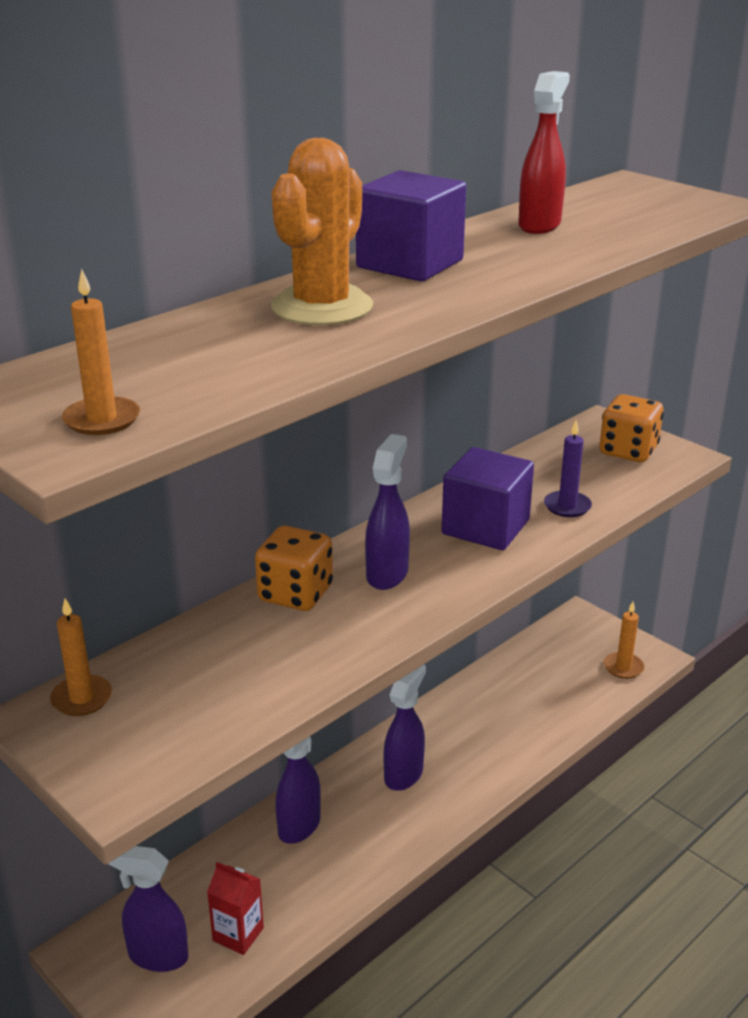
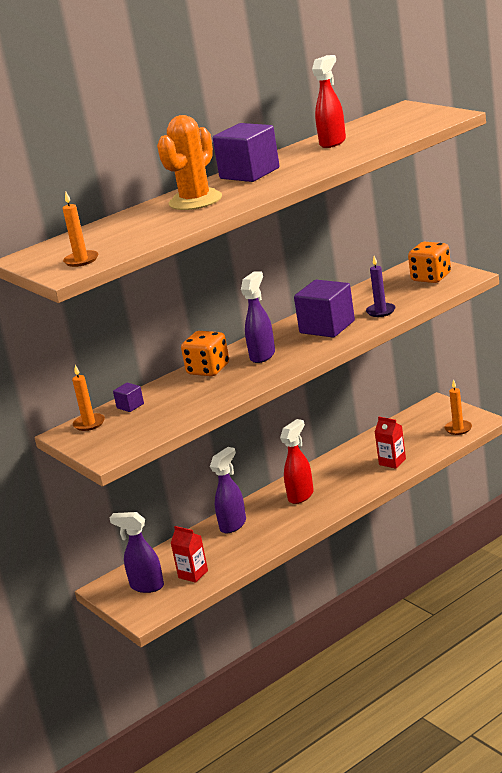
camera: 10 degrees right, 5 degrees down
purple spray bottle [384,664,426,791] -> red spray bottle [280,419,314,504]
none -> purple cube [113,383,144,412]
none -> red carton [375,416,406,469]

